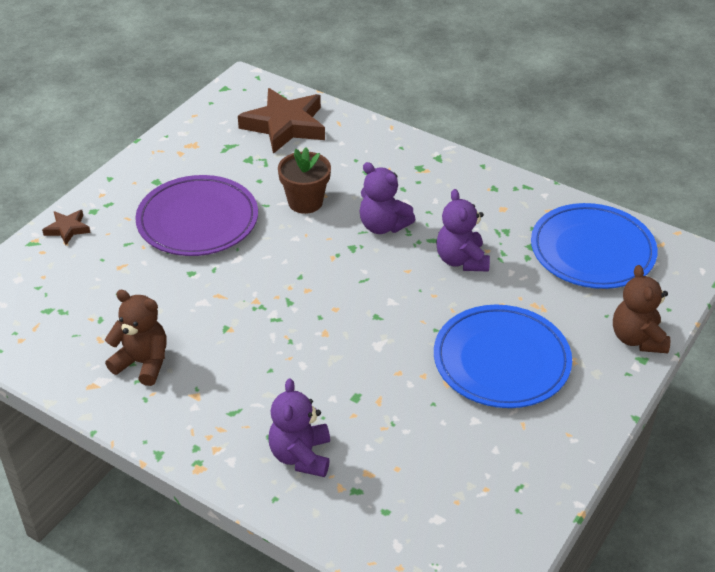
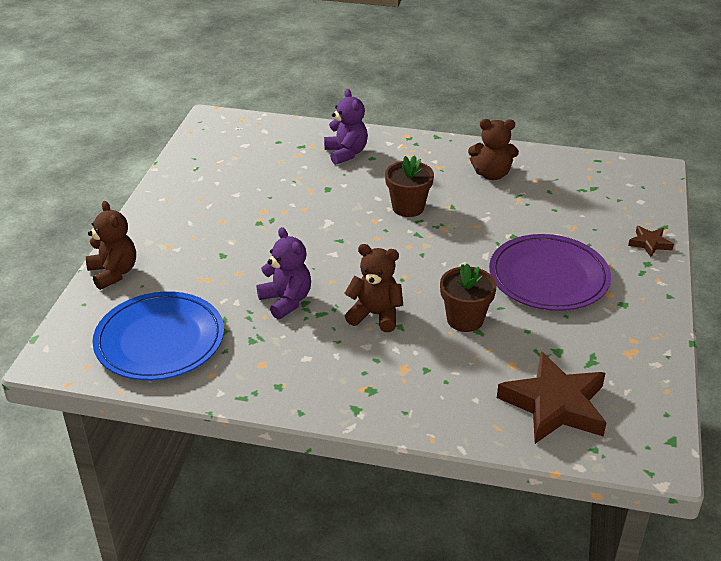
camera: 160 degrees right, 5 degrees down
purple teddy bear [359,162,415,234] -> brown teddy bear [344,244,403,332]
blue plate [434,305,572,408] -> none
none -> brown flower pot [385,155,434,217]

